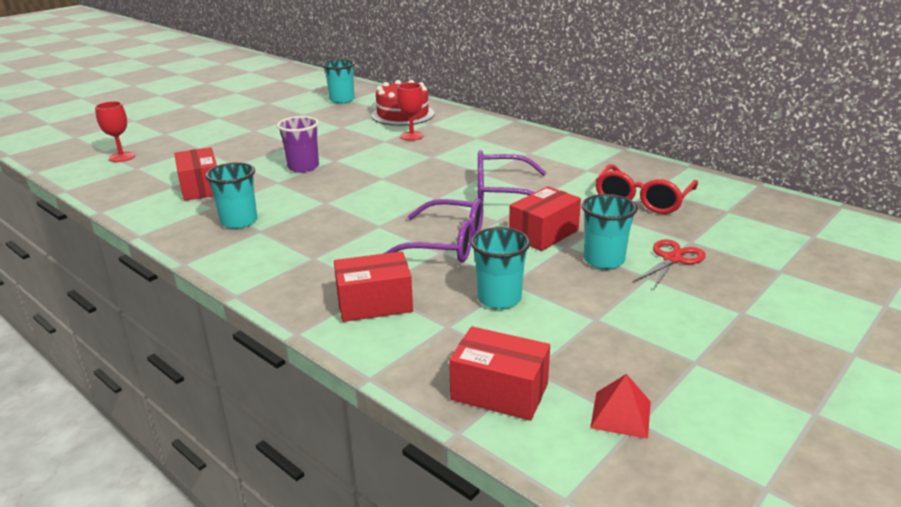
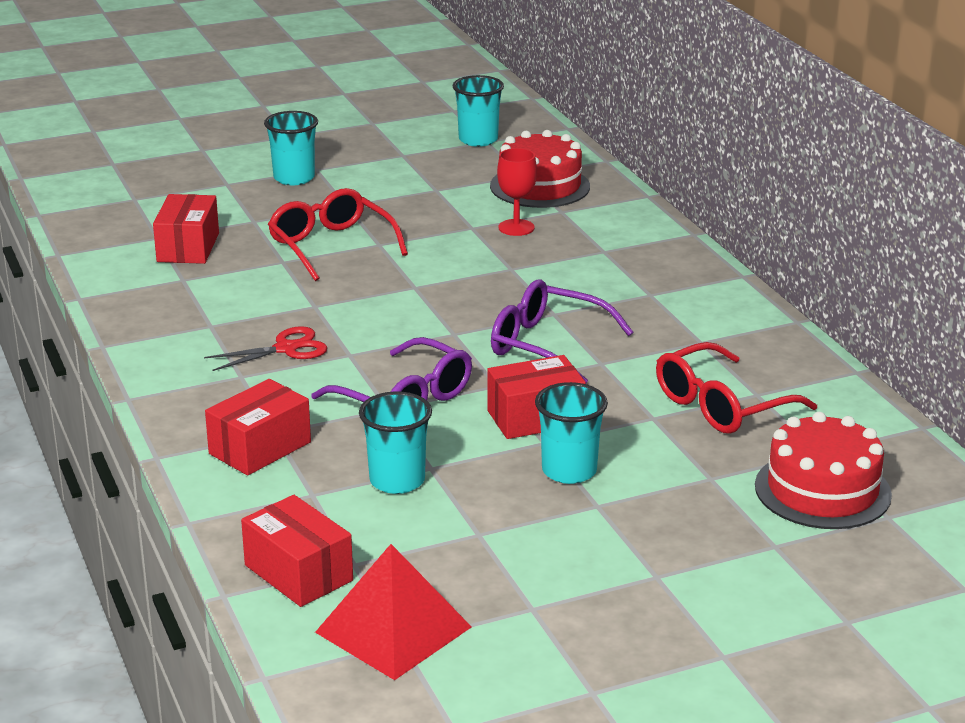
camera: 25 degrees right, 0 degrees up
red goblet [95,101,135,162] -> none
turquoise cup [205,162,257,229] -> turquoise cup moved to [264,111,318,185]
purple cup [277,116,319,173] -> red glasses [268,188,408,281]
red box [334,251,413,322] -> red box turned 60 degrees counterclockwise [205,379,311,476]
red pyramid [590,374,651,439] -> red pyramid [315,544,471,680], size x1.80
red scissors [633,239,706,290] -> red scissors moved to [204,326,327,371]
none -> red cake [755,412,892,529]

